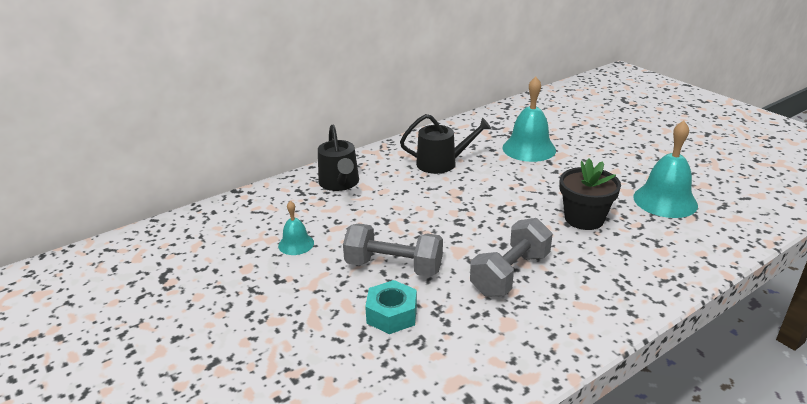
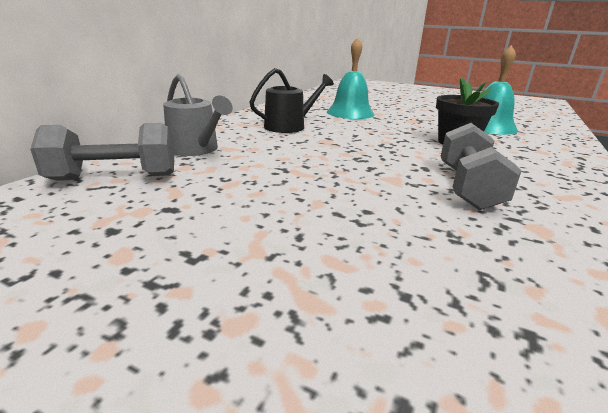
camera: 30 degrees left, 5 degrees down
turquoise bell [278,201,314,255] -> none
black watering can [318,125,359,191] -> grey watering can [163,74,233,156]
grey dumbbell [343,223,443,277] -> grey dumbbell moved to [30,123,174,181]
turquoise nut [365,280,417,334] -> none

